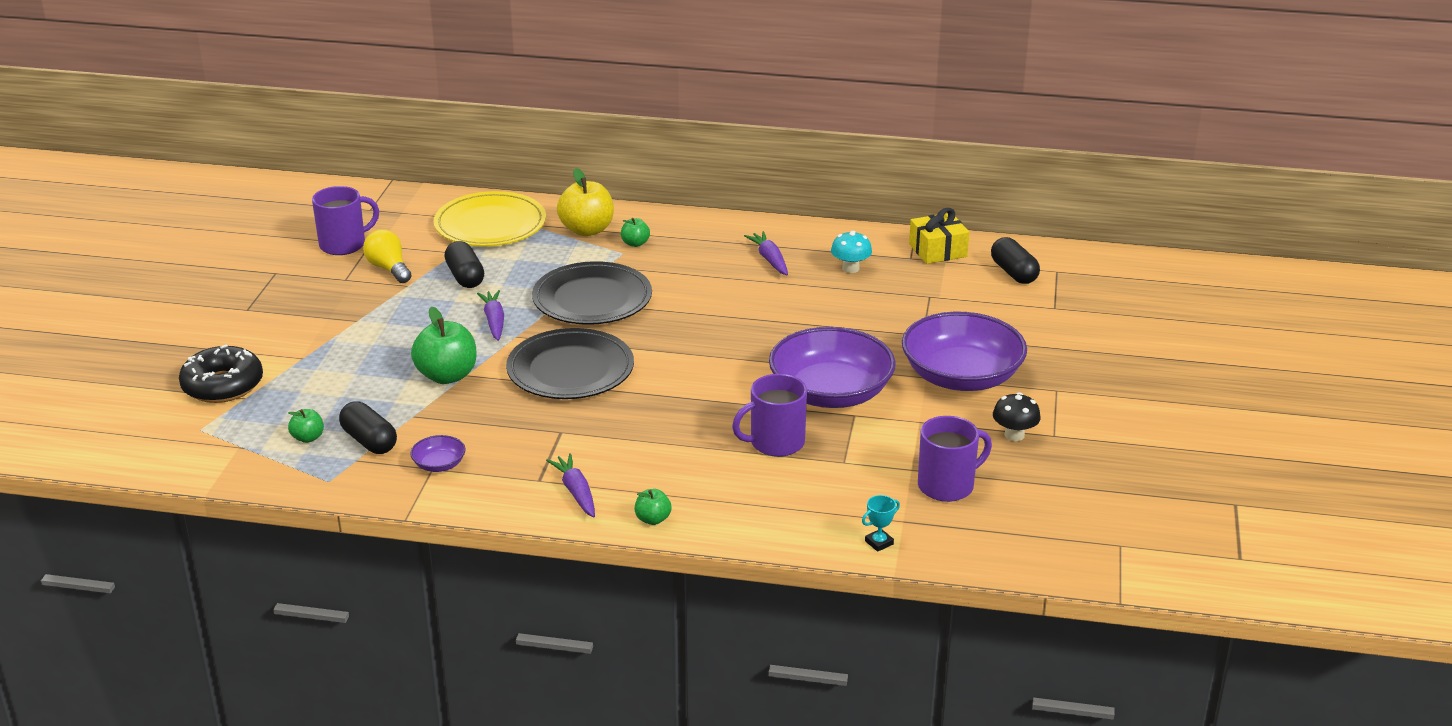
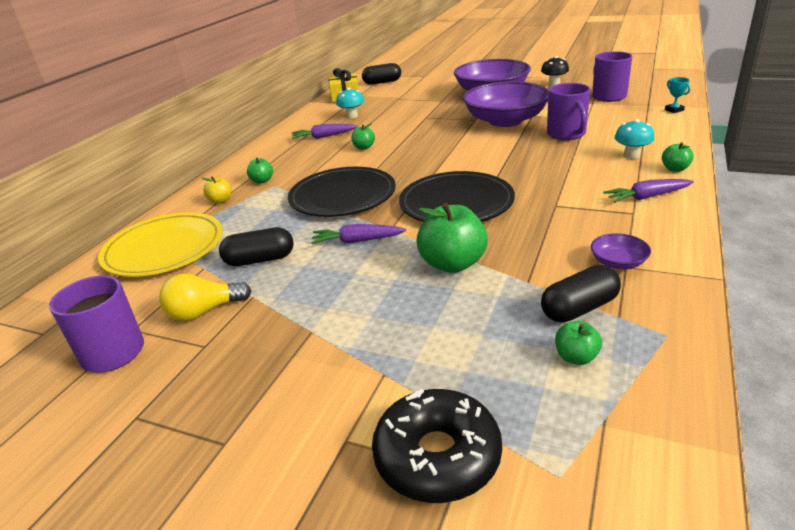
camera: 75 degrees left, 0 degrees up
yellow apple [557,168,614,236] -> yellow apple [201,176,231,204], size x0.51
none -> green apple [351,123,375,150]
none -> turquoise mushroom [615,119,654,159]

